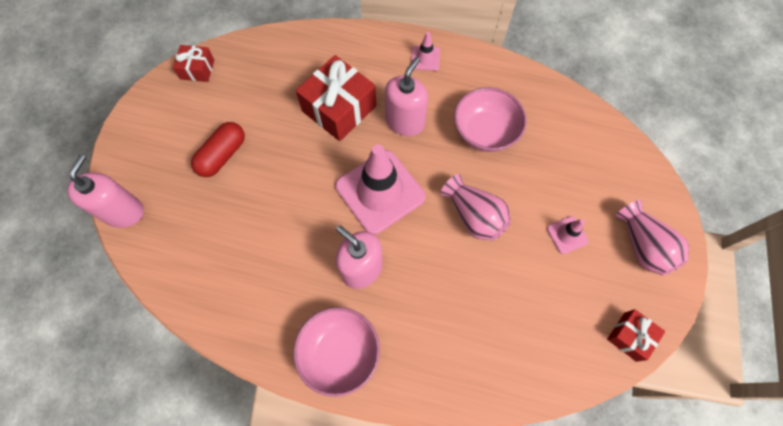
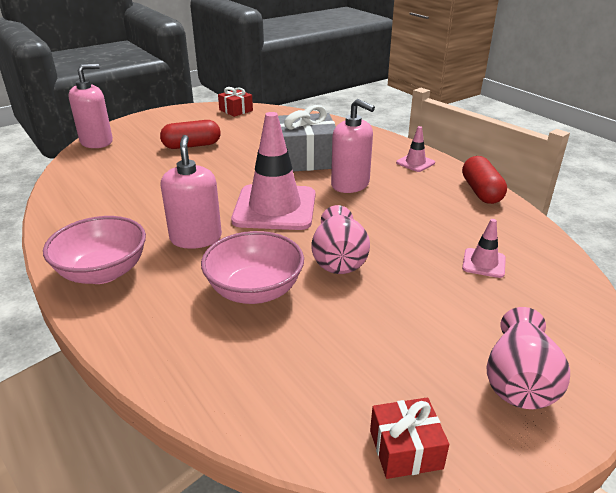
camera: 40 degrees right, 35 degrees down
red gift [296,55,376,141] -> grey gift [278,105,336,171]
pink soap dispenser [385,57,428,136] -> pink soap dispenser turned 60 degrees clockwise [331,99,375,193]
pink bowl [454,87,527,152] -> pink bowl moved to [201,231,304,304]
pink traffic cone [547,216,588,254] -> pink traffic cone moved to [462,219,506,278]
none -> red capsule [462,156,507,204]

